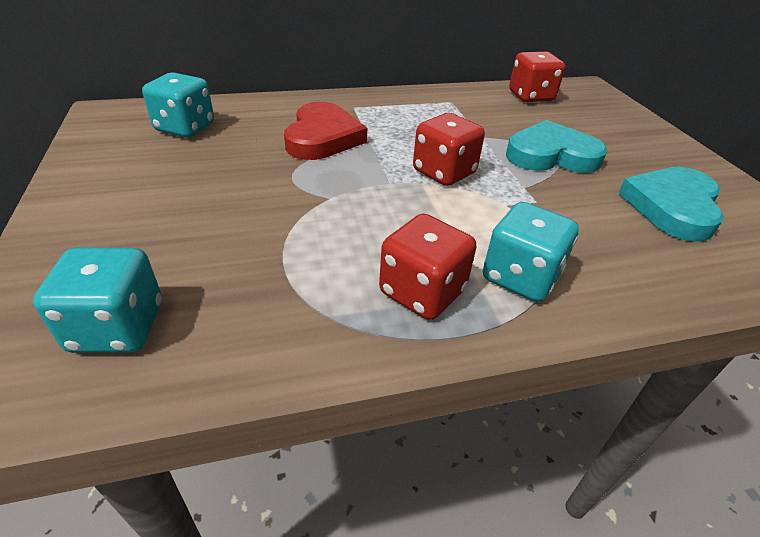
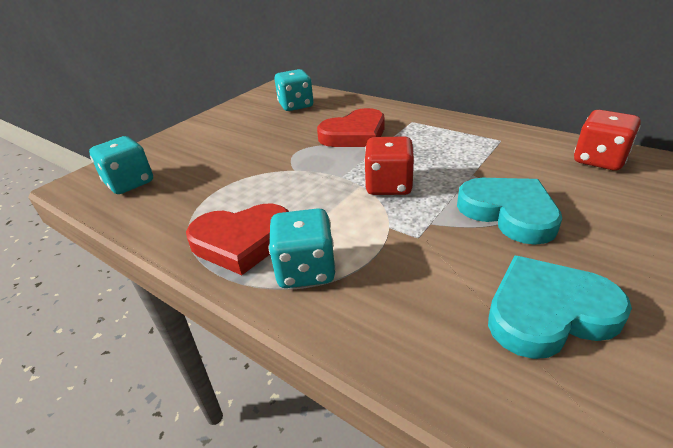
camera: 55 degrees right, 5 degrees down
red dice [379,214,476,320] -> red heart [186,204,289,275]

